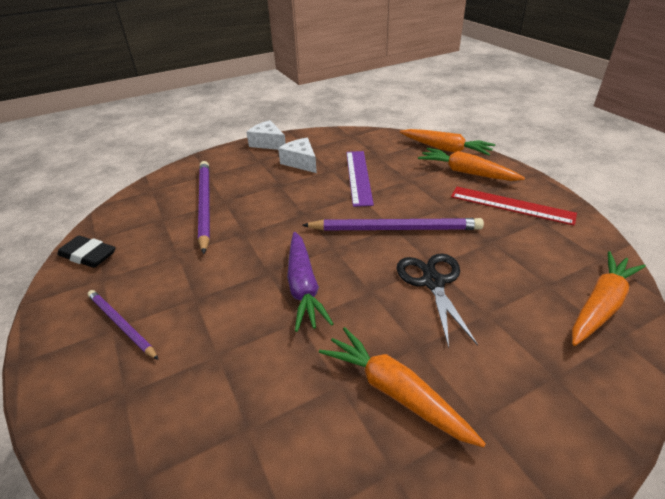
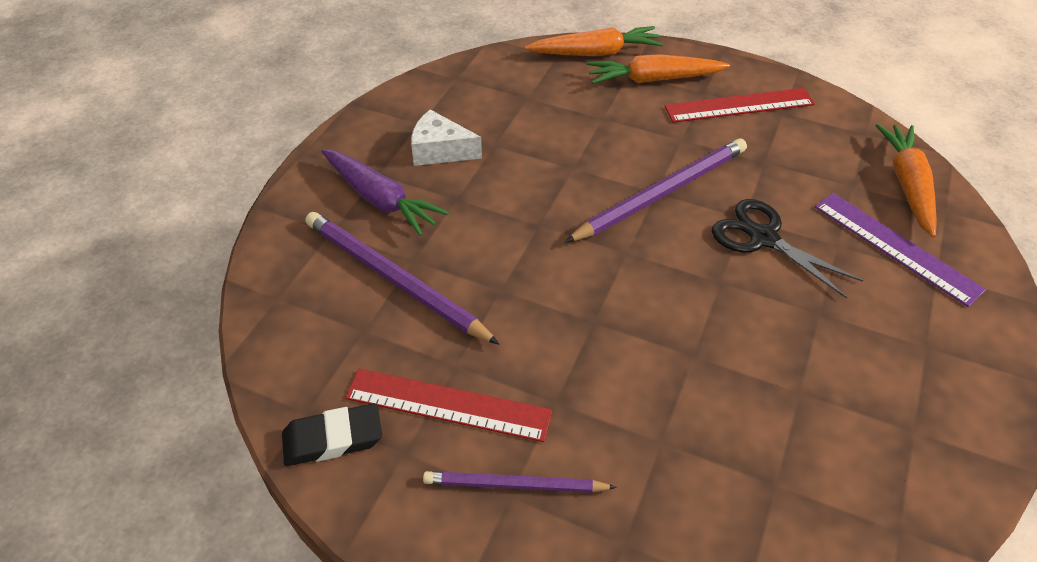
camera: 40 degrees left, 10 degrees up
white cheese [247,120,286,150] -> none
purple carrot [287,232,333,332] -> purple carrot moved to [321,149,449,236]
orange carrot [319,327,486,447] -> none
purple ruler [346,151,374,207] -> purple ruler moved to [815,193,986,307]
none -> red ruler [345,369,552,442]

